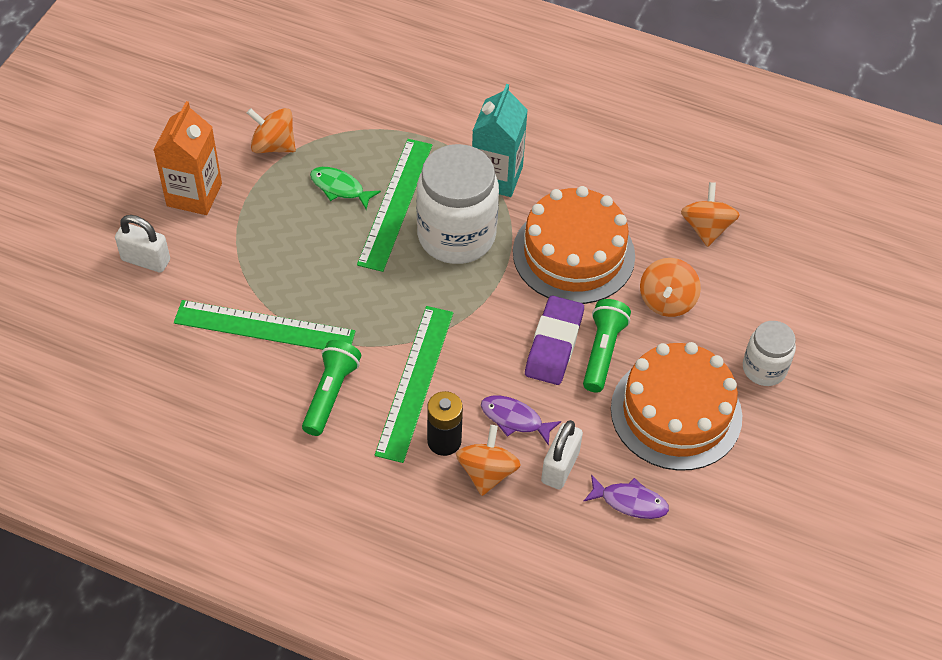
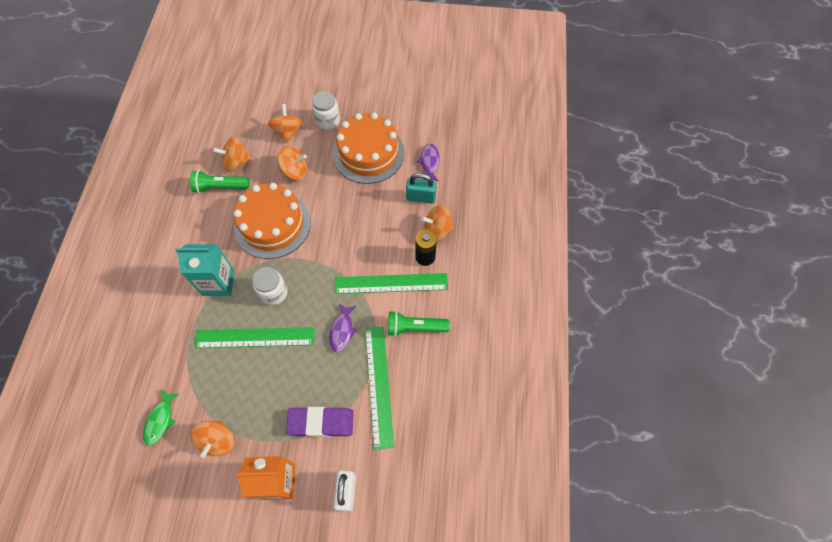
camera: 105 degrees left, 10 degrees up
green fish [310,167,381,210] -> green fish moved to [143,390,179,445]
white jar [417,144,499,264] -> white jar [252,267,288,305], size x0.54
purple fish [481,396,561,446] -> purple fish moved to [329,303,357,352]
purple eraser [525,296,584,385] -> purple eraser moved to [286,407,354,437]
white padlock [541,420,583,489] -> turquoise padlock [406,173,437,203]
green flashlight [583,299,631,393] -> green flashlight moved to [190,170,249,193]
none -> orange spinning top [268,104,303,143]

